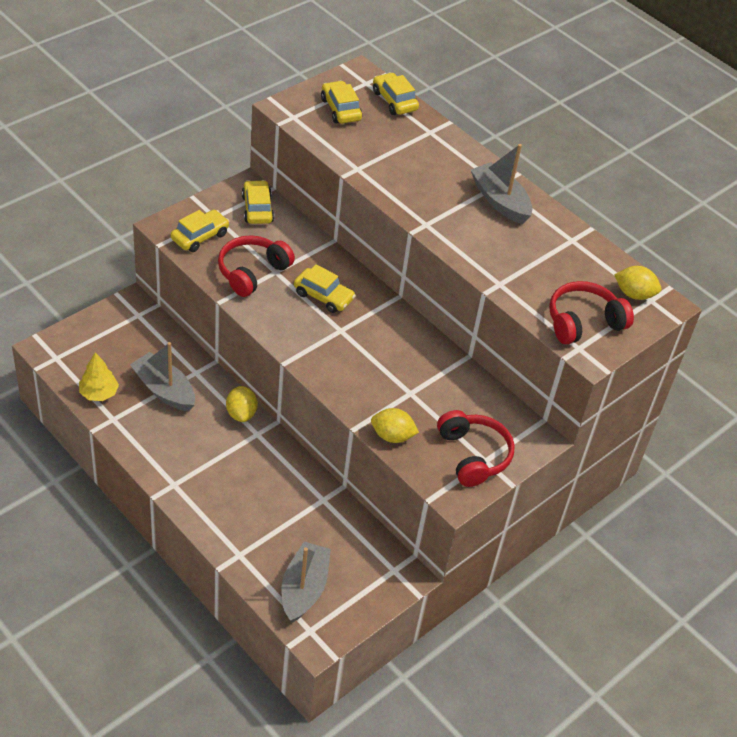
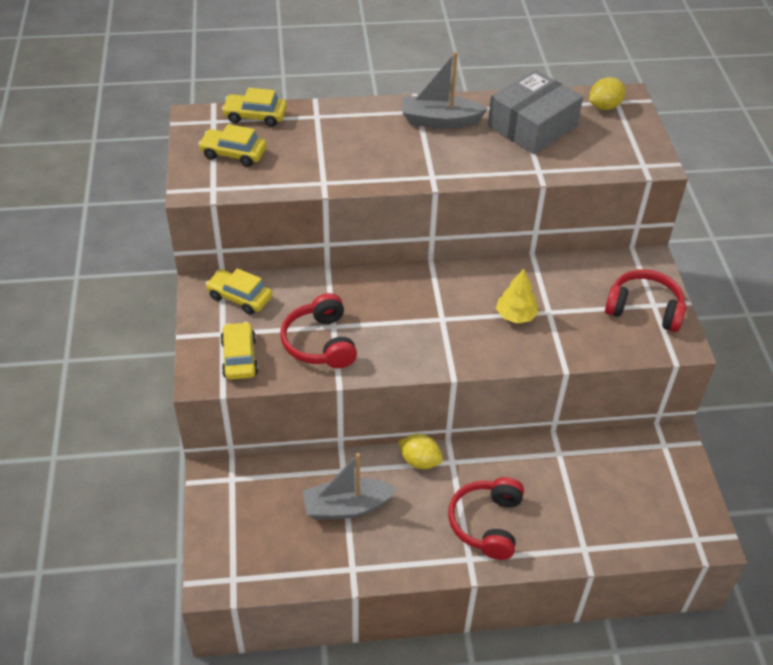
camera: 50 degrees left, 0 degrees up
yellow tree [79,352,119,401] -> yellow tree moved to [496,269,539,323]
grey boat [281,542,331,623] -> none
yellow car [294,264,356,313] -> none
yellow lemon [371,408,419,443] -> none
red headphones [549,281,634,345] -> red headphones moved to [448,477,524,560]
none -> grey box [488,70,583,154]

